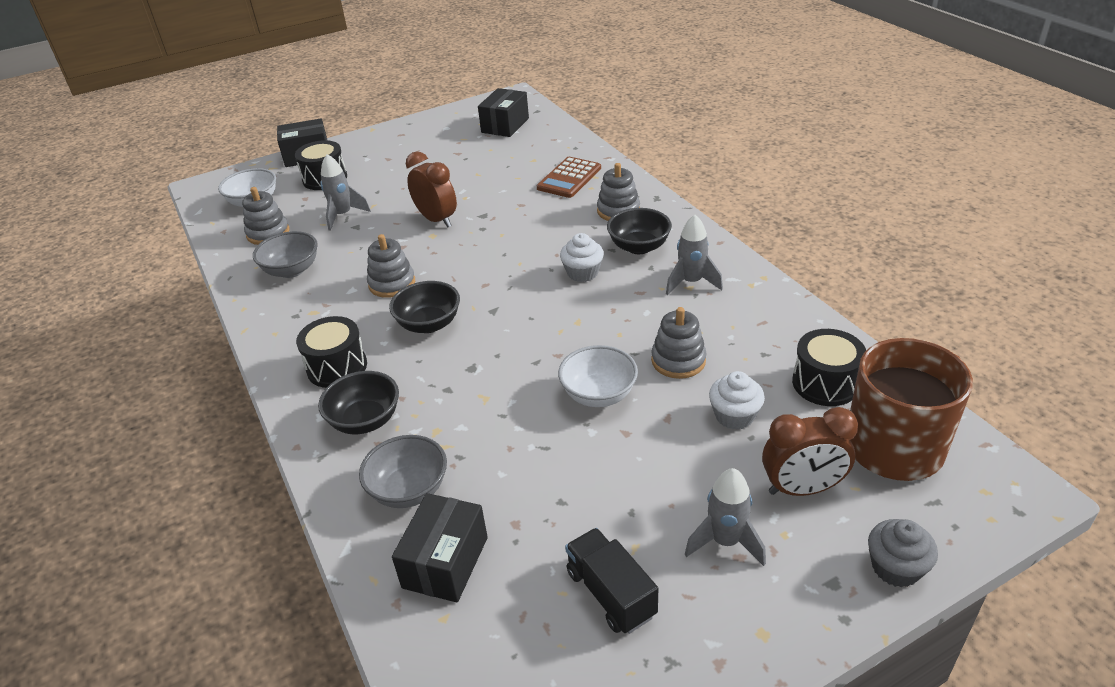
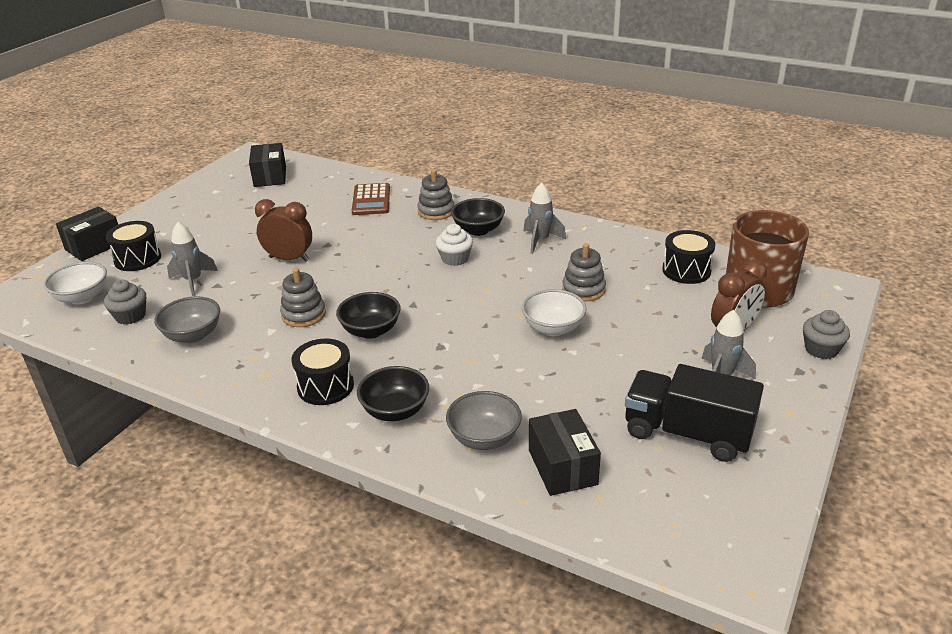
camera: 35 degrees left, 5 degrees down
grey stacking toy [242,187,290,245] -> grey cupcake [104,279,146,325]
black truck [565,528,658,634] -> black truck [625,364,764,462], size x1.56
white cupcake [709,371,765,430] -> none

